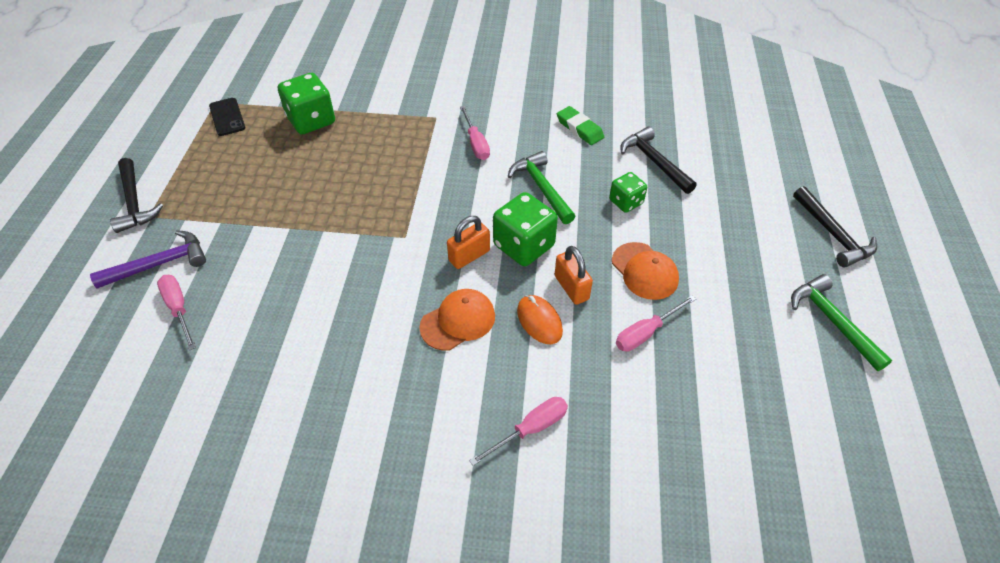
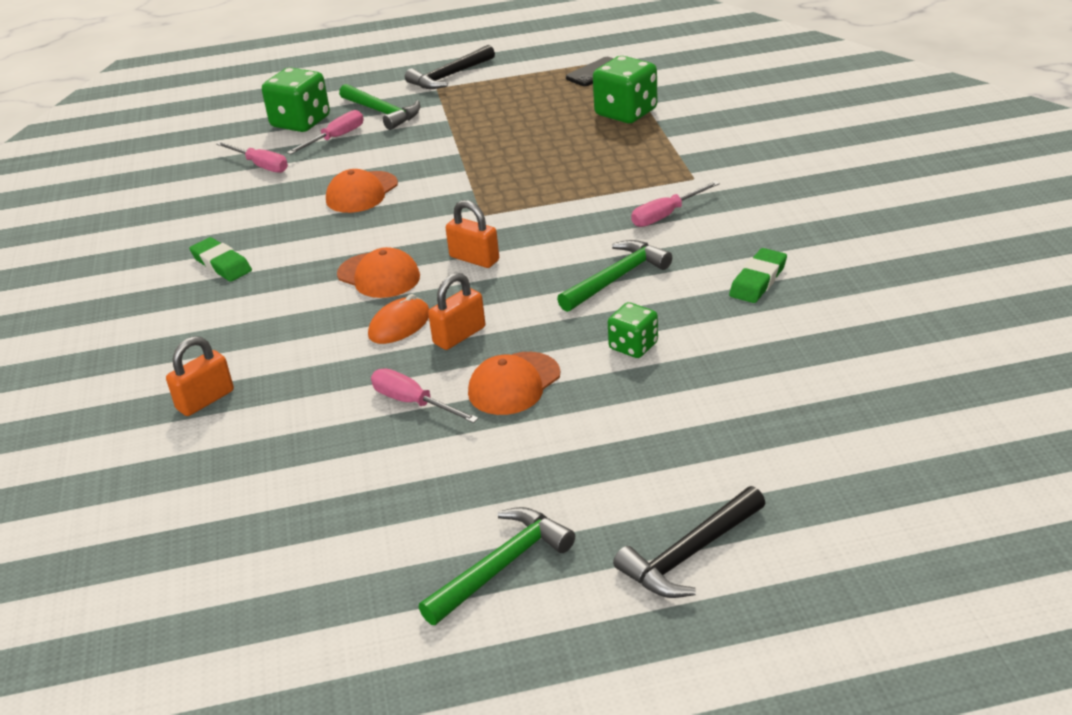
camera: 75 degrees right, 15 degrees down
purple hammer [90,230,206,288] -> green hammer [339,84,420,130]
pink screwdriver [469,397,568,466] -> pink screwdriver moved to [216,142,288,173]
green dice [493,192,558,266] -> green dice moved to [262,67,330,132]
black hammer [620,127,697,194] -> none
none -> orange padlock [166,336,234,416]
none -> green eraser [189,237,252,282]
none -> orange cap [326,169,398,213]

